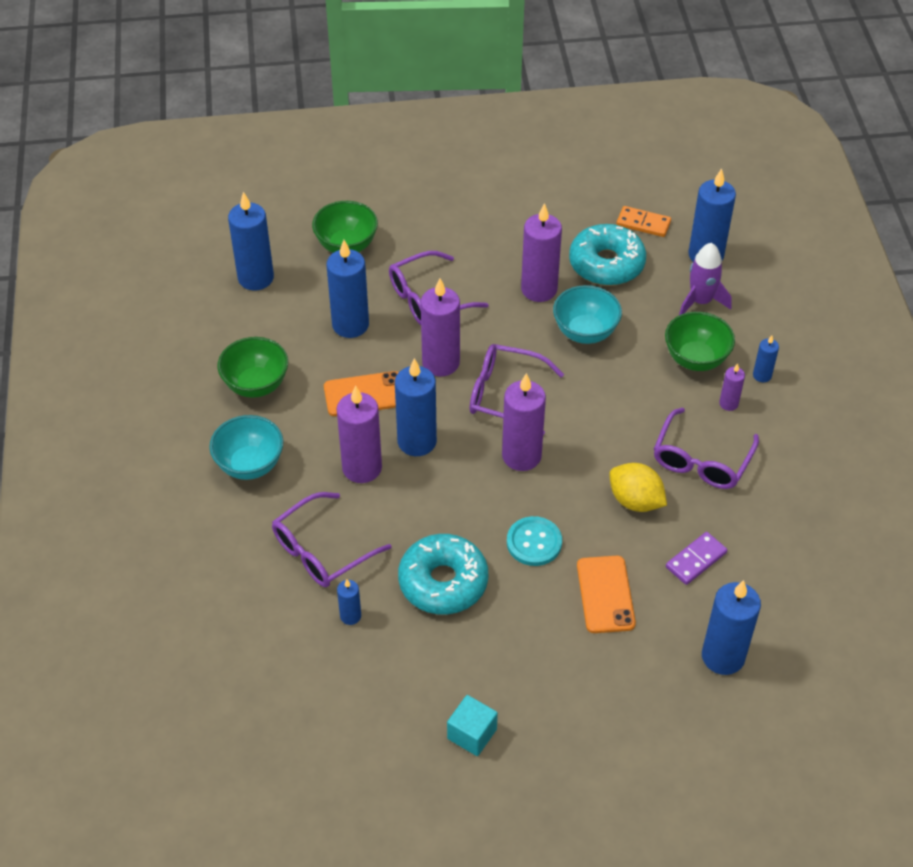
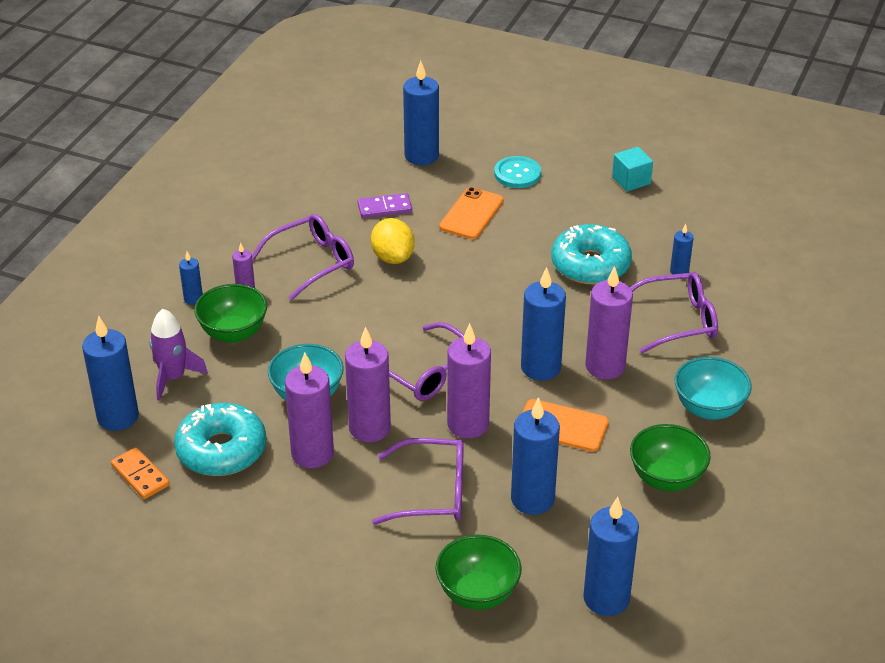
camera: 150 degrees left, 10 degrees down
purple candle [502,373,546,471] -> purple candle moved to [345,327,391,442]
turquoise button [507,516,562,566] -> turquoise button moved to [494,156,541,188]

